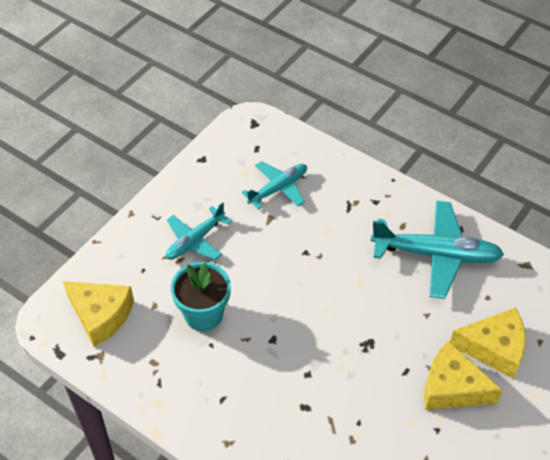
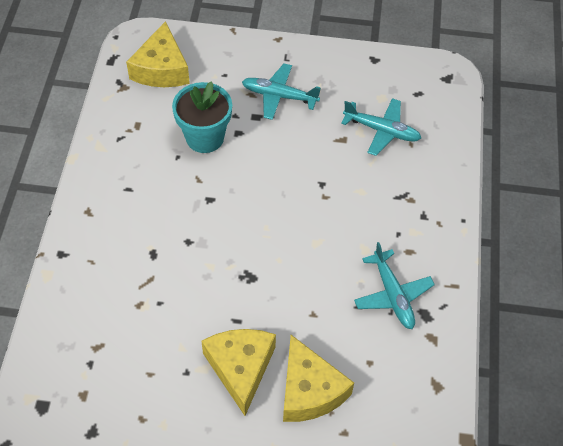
camera: 60 degrees right, 5 degrees up
turquoise plane [371,201,504,299] -> turquoise plane [354,242,435,329], size x0.61

